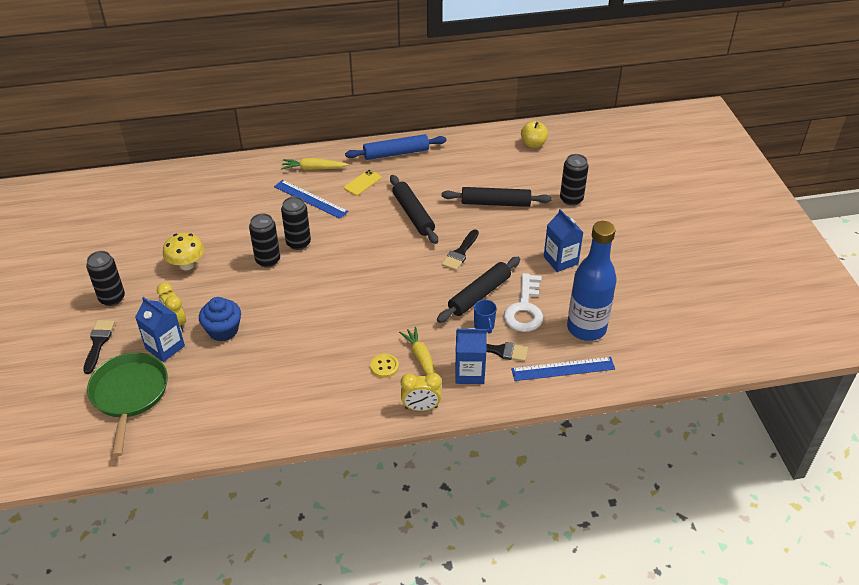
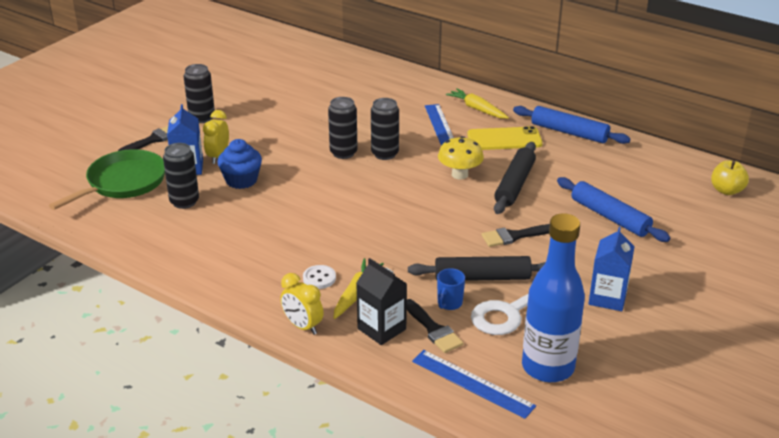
camera: 45 degrees right, 10 degrees down
yellow mushroom [163,233,204,270] -> yellow mushroom moved to [438,136,484,180]
yellow phone [344,170,382,196] -> yellow phone [467,126,543,150], size x1.59
yellow button [370,354,399,378] -> white button [303,265,336,289]
black rolling pin [442,187,551,207] -> blue rolling pin [557,177,670,242]
blue carton [455,328,487,384] -> black carton [356,258,407,345]
black can [560,154,589,206] -> black can moved to [163,143,199,209]

